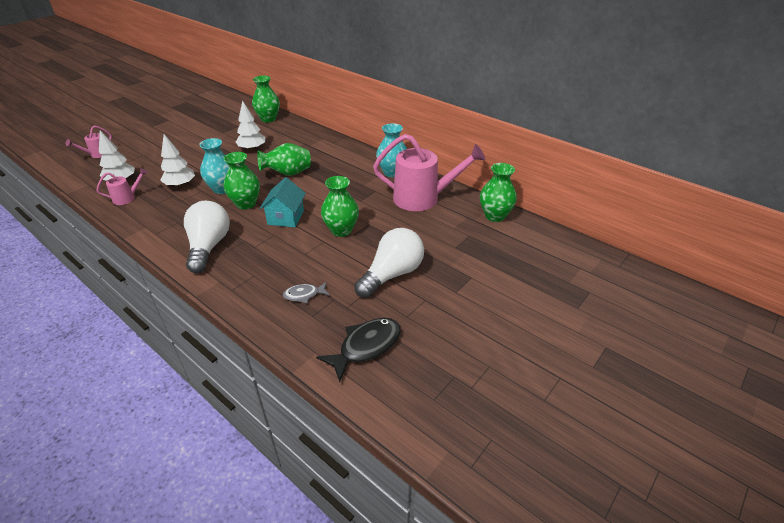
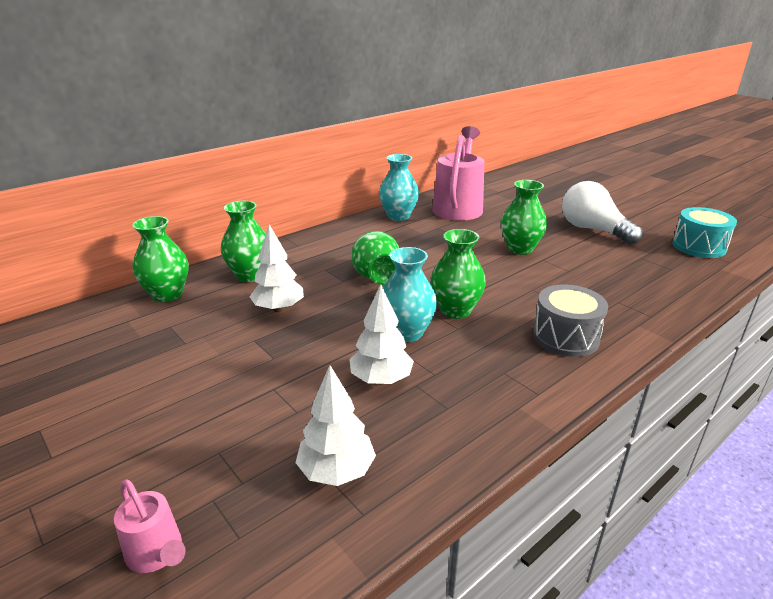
camera: 80 degrees left, 10 degrees down
pink watering can [97,168,148,205] -> none
white light bulb [184,201,230,273] -> grey drum [533,285,608,357]
turquoise house [259,177,306,227] -> none
grey fish [283,282,329,303] -> none
black fish [316,318,401,382] -> turquoise drum [672,207,737,258]
green vase [480,163,517,222] -> green vase moved to [221,201,266,282]

